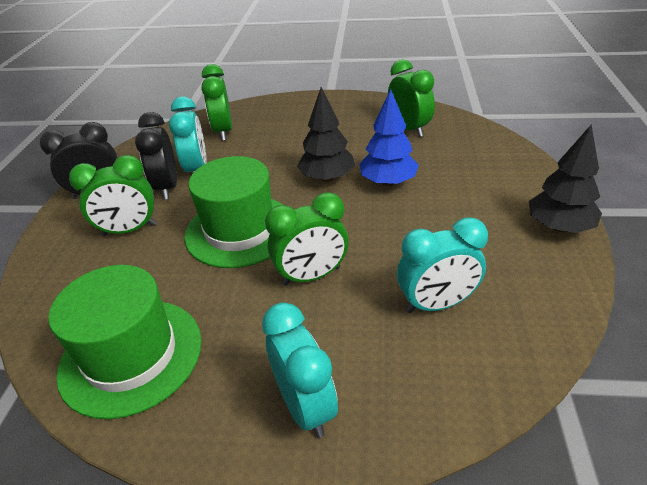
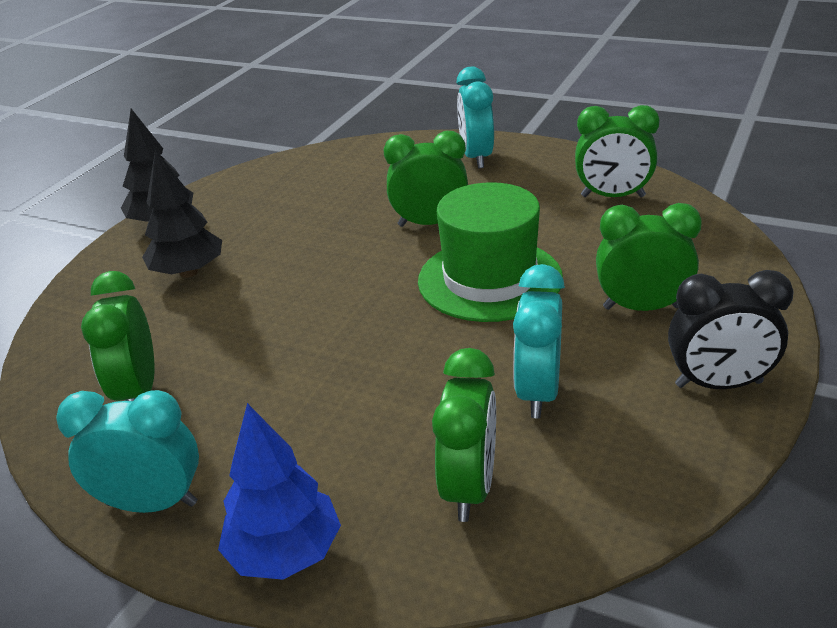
camera: 160 degrees left, 5 degrees down
green hat [48,265,202,419] -> green clock [575,105,660,197]
black clock [135,112,177,200] -> none
black tree [297,87,355,182] -> black tree moved to [142,150,222,278]
blue tree [359,89,419,186] -> blue tree moved to [218,403,341,580]
turquoise clock [397,217,488,313] -> turquoise clock moved to [56,390,199,513]

